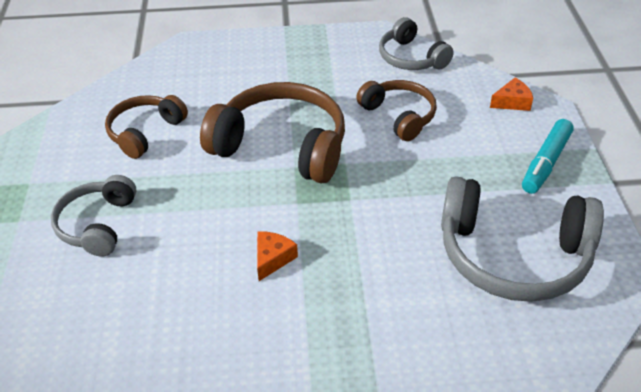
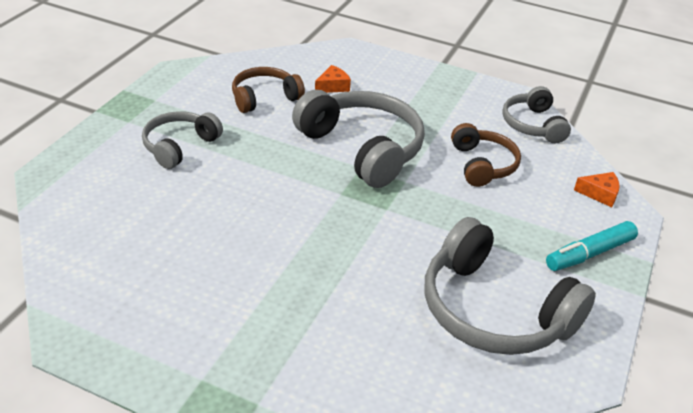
camera: 25 degrees right, 5 degrees down
brown headphones [200,82,345,184] -> grey headphones [292,90,425,188]
orange cheese [257,231,298,281] -> orange cheese moved to [315,65,351,93]

